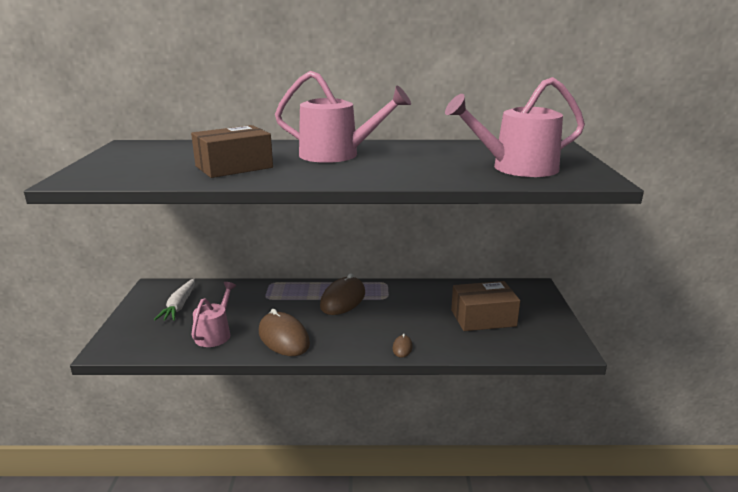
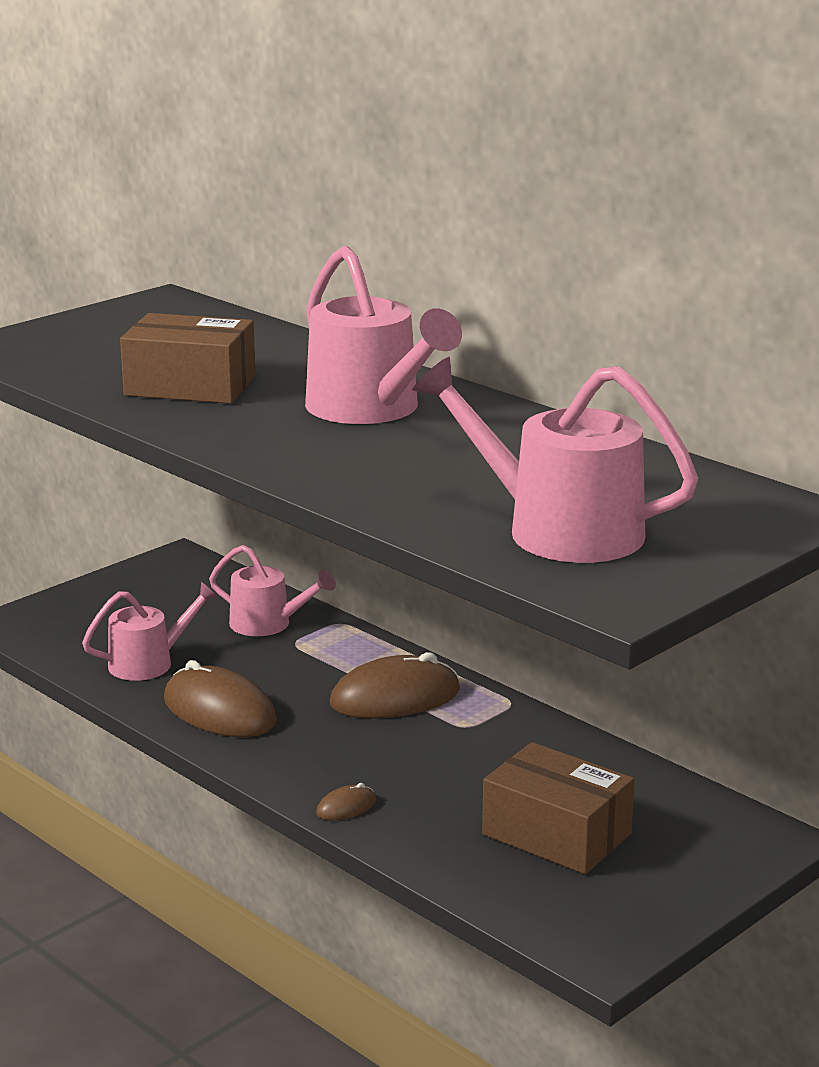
camera: 45 degrees right, 0 degrees up
white carrot [154,278,195,321] -> none
brown mouse [259,309,310,356] -> brown mouse turned 60 degrees counterclockwise [164,660,277,737]
none -> pink watering can [209,545,336,636]

